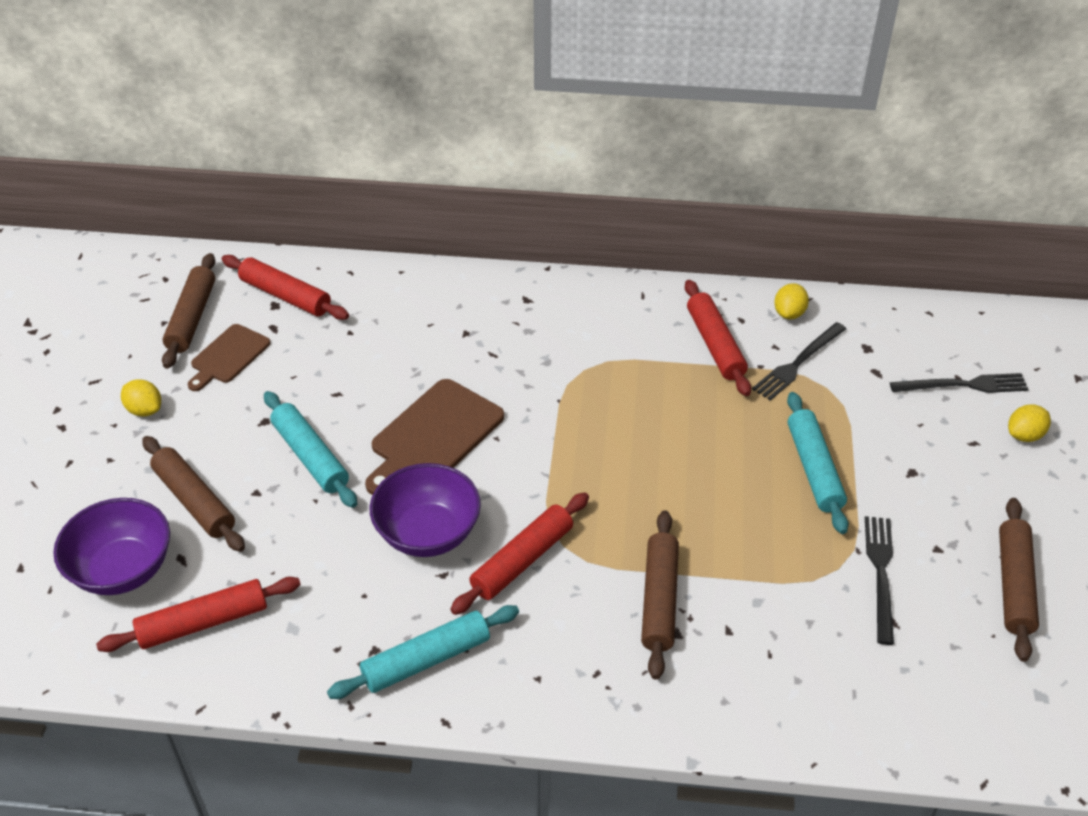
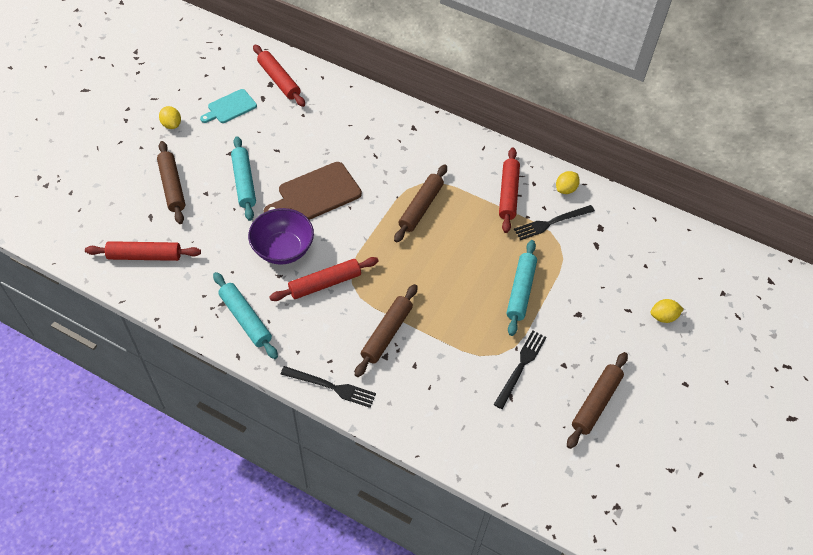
camera: 20 degrees right, 10 degrees up
purple bowl [53,498,170,595] -> none
brown rolling pin [162,253,215,369] -> brown rolling pin moved to [394,165,447,243]
brown cutting board [188,324,271,391] -> turquoise cutting board [200,89,257,123]
turquoise rolling pin [327,605,519,699] -> turquoise rolling pin turned 60 degrees clockwise [213,272,278,359]
black fork [890,373,1029,393] -> black fork moved to [281,366,376,408]

